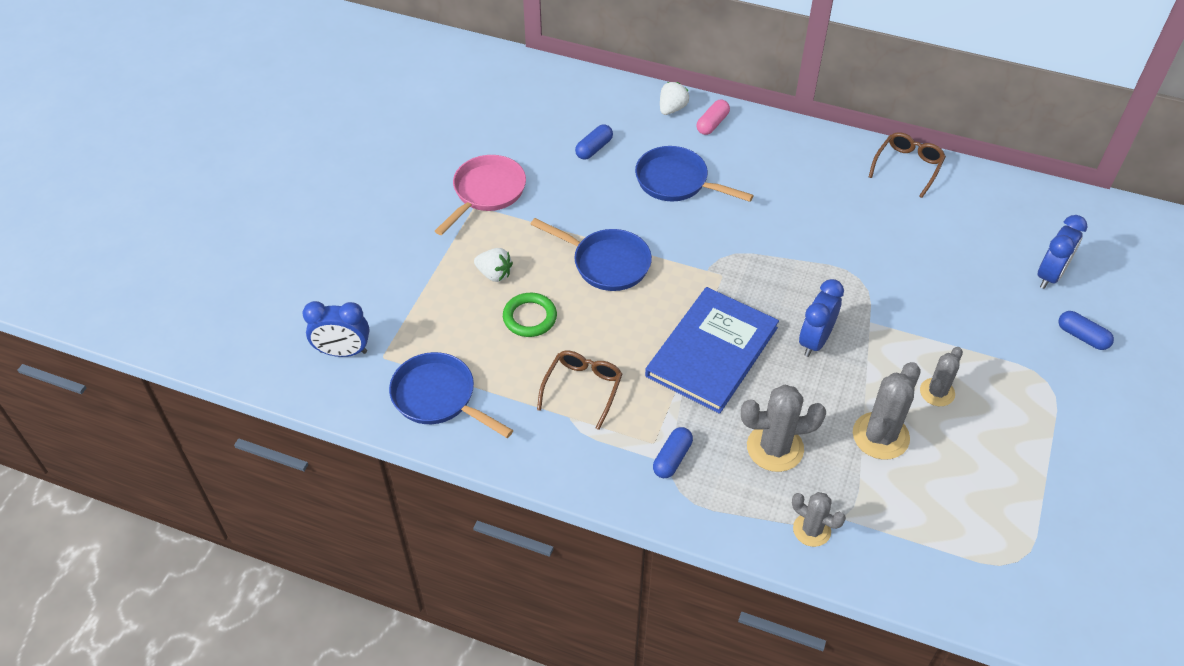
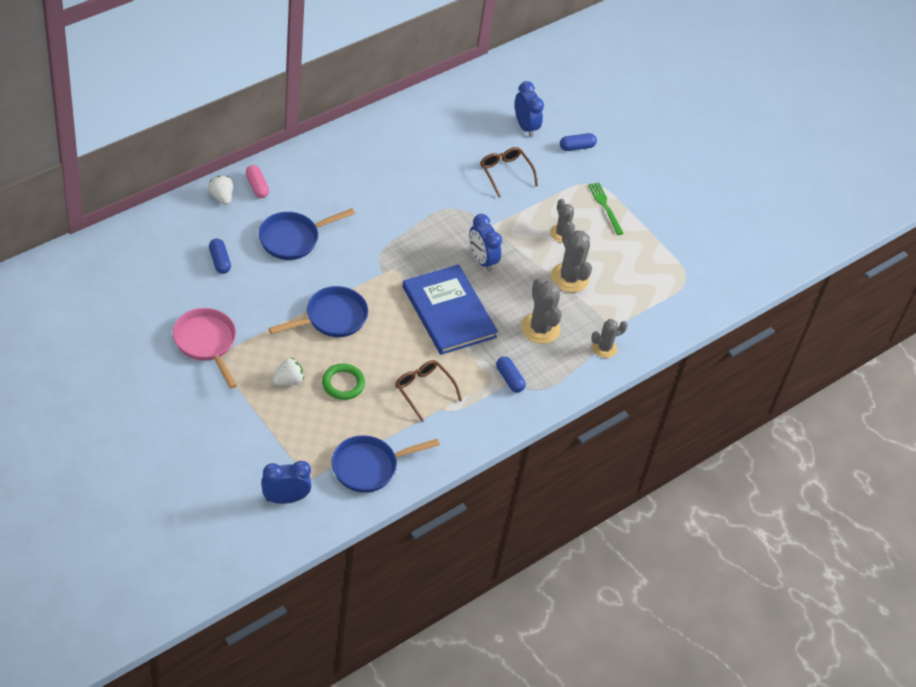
camera: 65 degrees left, 0 degrees up
blue clock [303,301,370,357] -> blue clock turned 135 degrees counterclockwise [261,461,311,504]
grey cactus [741,385,826,472] -> grey cactus turned 45 degrees counterclockwise [521,278,562,344]
brown glasses [869,132,946,198] -> brown glasses moved to [480,147,538,198]
none -> green fork [588,182,624,235]

